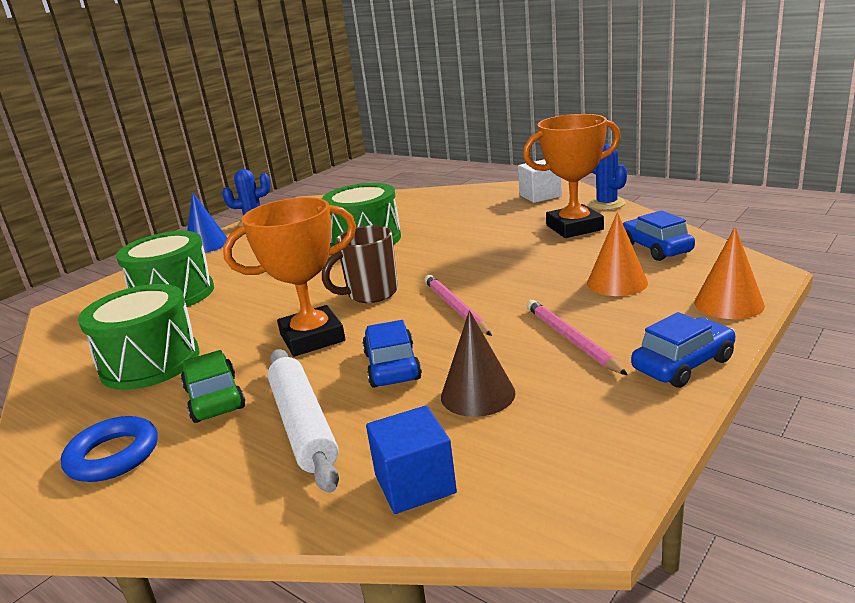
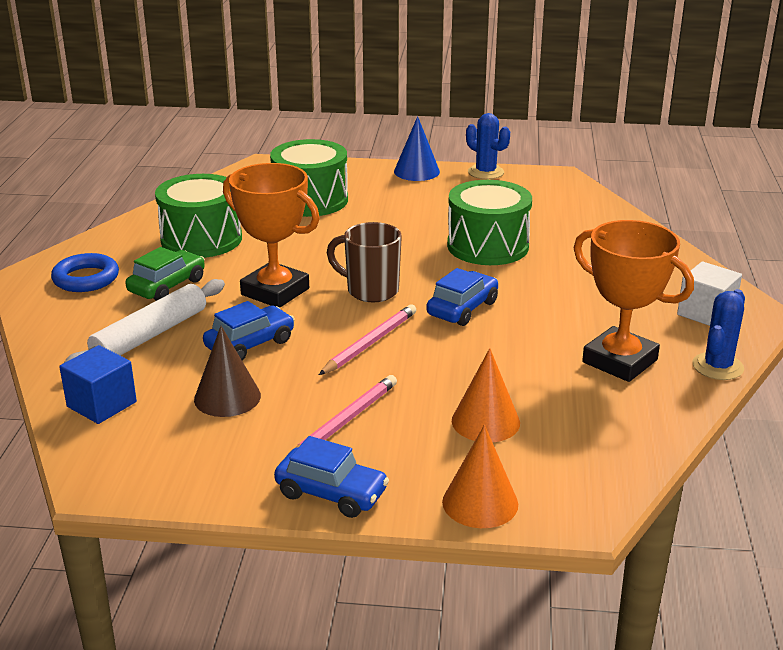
camera: 55 degrees right, 5 degrees up
blue car [623,210,695,261] -> blue car moved to [426,268,498,326]

